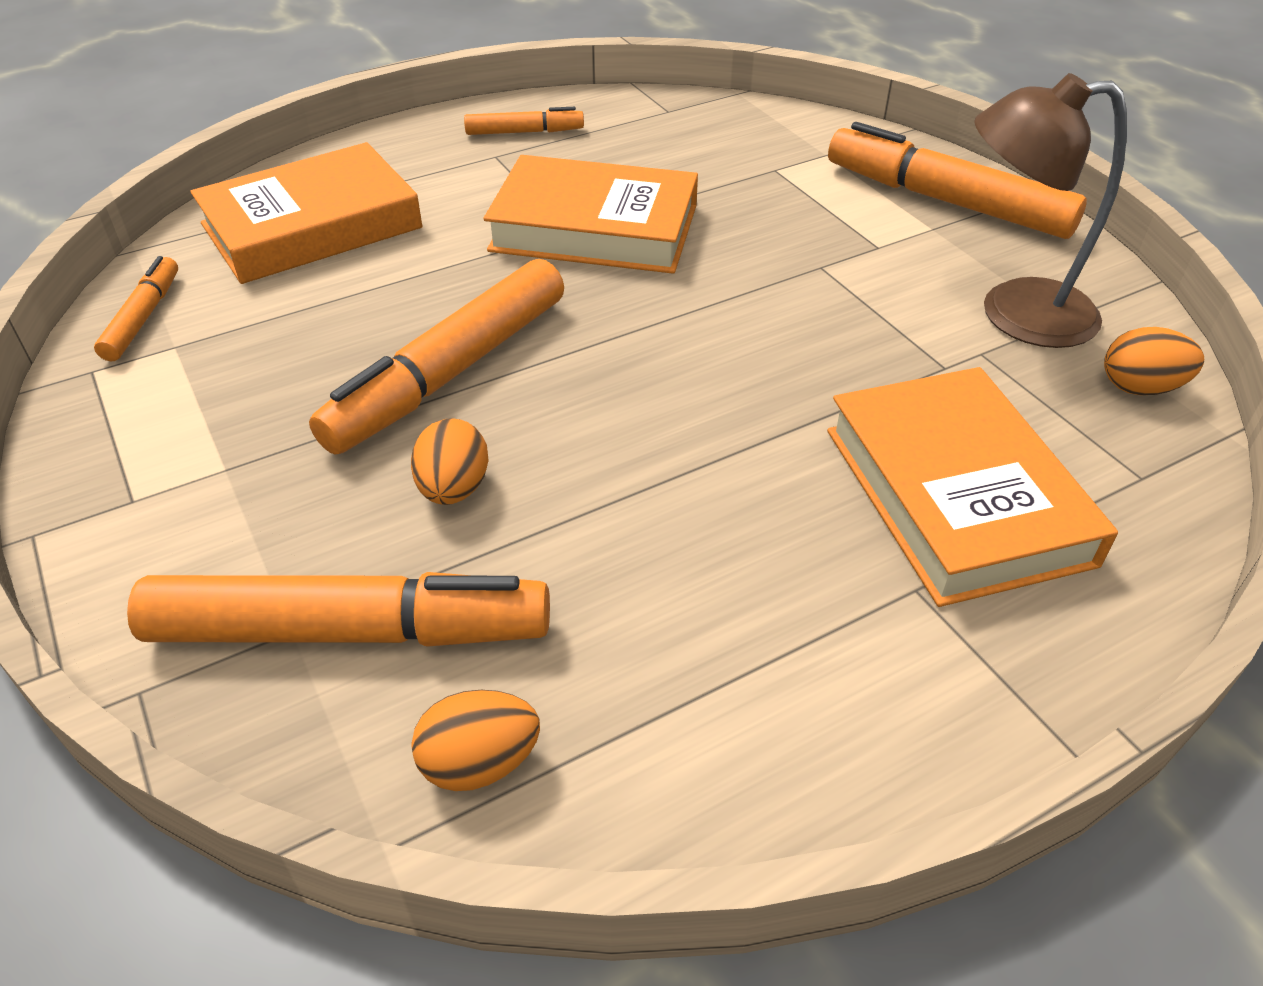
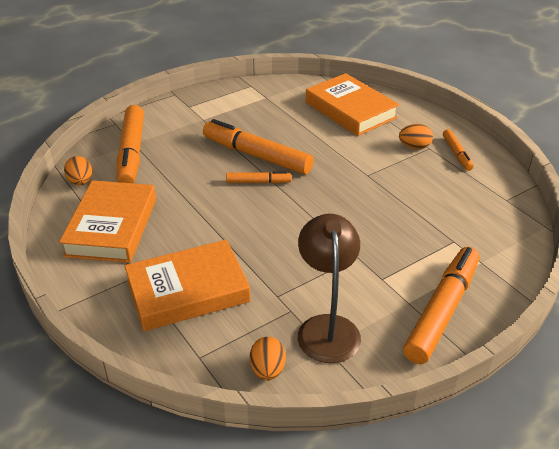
camera: 85 degrees right, 5 degrees down
orange marker [94,256,178,361] -> orange marker moved to [226,171,291,184]
orange egg [411,418,489,505] -> orange egg moved to [399,124,433,149]
orange book [483,155,698,274] -> orange book moved to [59,180,156,263]

